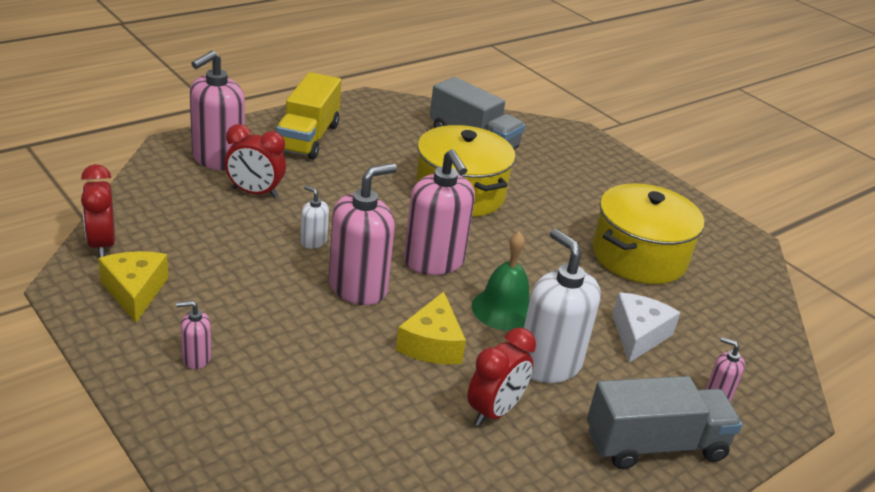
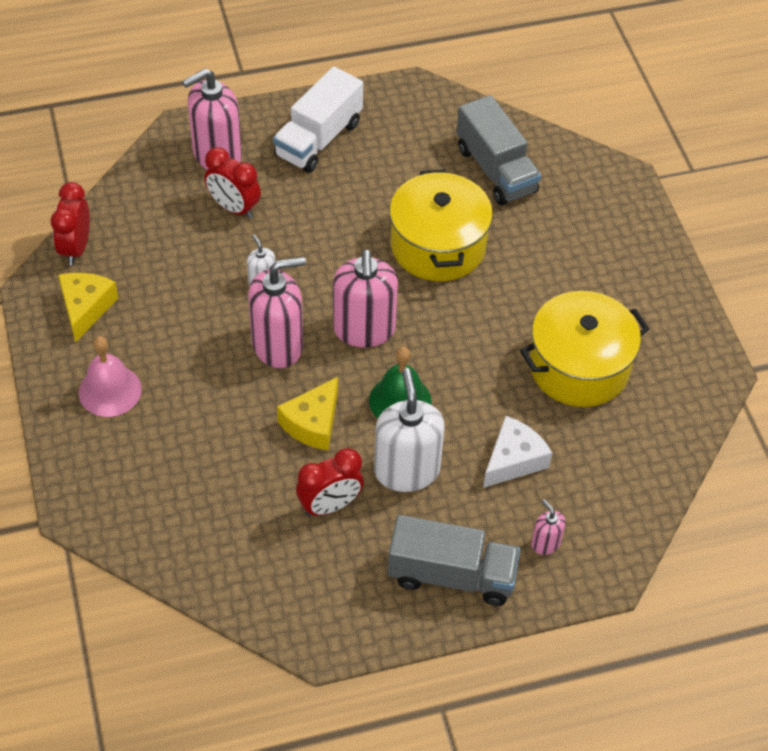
camera: 25 degrees right, 20 degrees up
pink soap dispenser [176,301,212,369] -> pink bell [79,336,142,417]
yellow truck [276,72,341,160] -> white truck [273,67,363,173]

